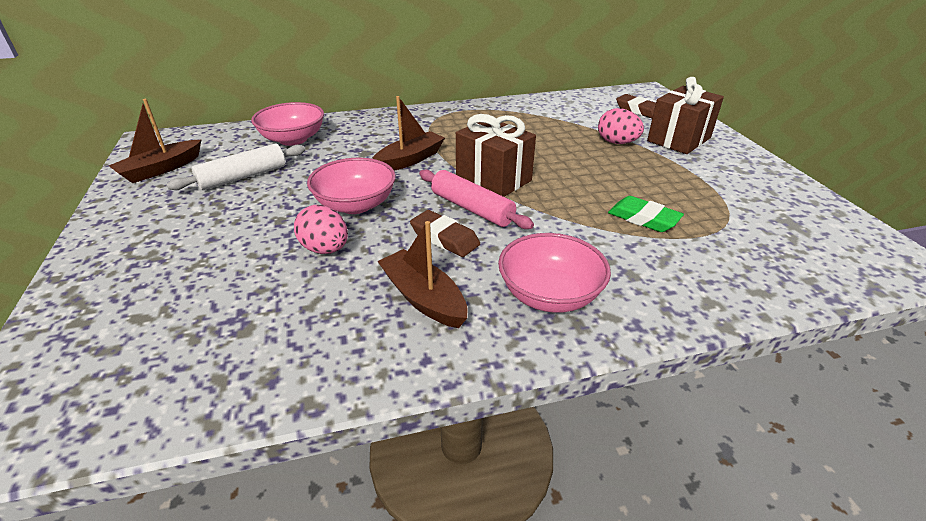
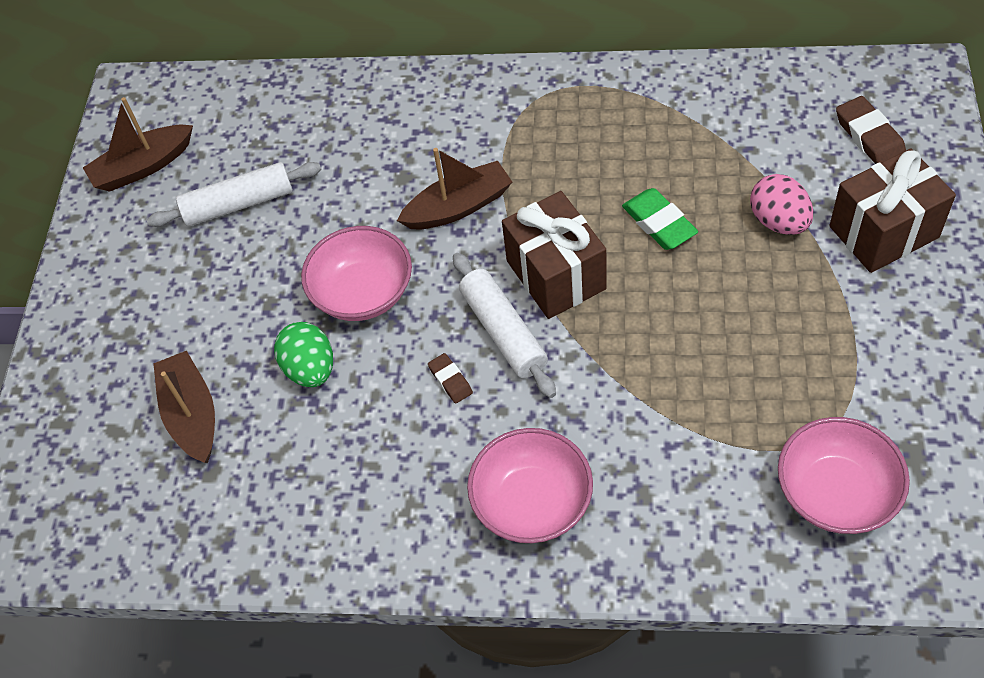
camera: 25 degrees right, 20 degrees up
pink bowl [251,102,324,146] -> pink bowl moved to [778,417,910,534]
pink egg [294,205,348,254] -> green egg [274,322,333,387]
brown boat [377,221,468,328] -> brown boat moved to [153,351,215,463]
brown eraser [410,210,480,257] -> brown eraser [428,353,473,404], size x0.60
pink rolling pin [419,169,534,229] -> white rolling pin [453,253,556,398]
green eraser [608,196,684,232] -> green eraser moved to [622,188,698,250]

